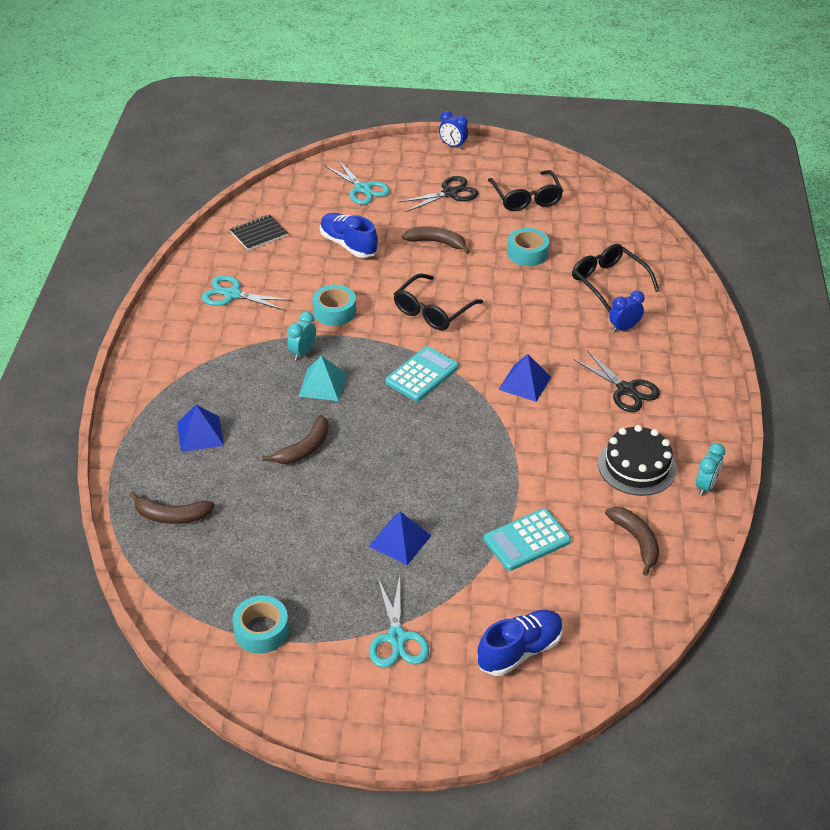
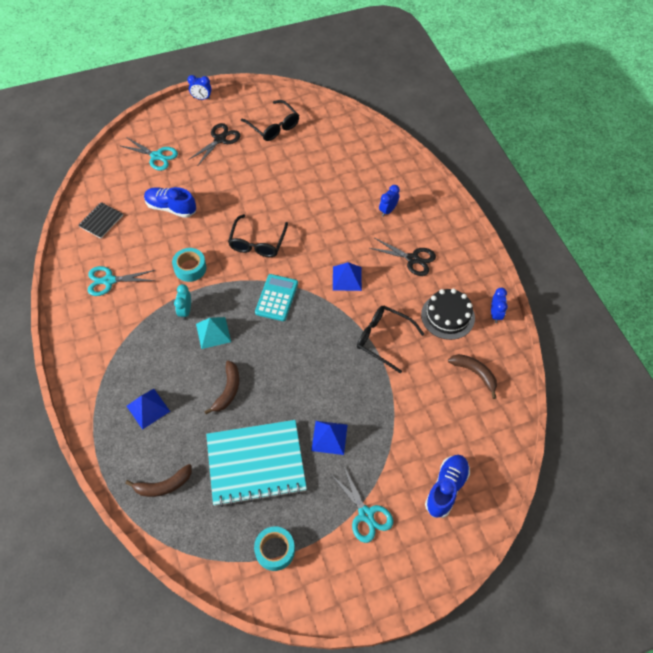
camera: 25 degrees left, 15 degrees up
brown banana [402,226,470,254] -> none
turquoise calculator [484,508,571,571] -> none
turquoise tape [507,228,549,266] -> none
black glasses [572,244,660,313] -> black glasses moved to [357,306,424,373]
turquoise clock [696,443,725,496] -> blue clock [491,288,508,323]
none -> turquoise notebook [206,420,307,507]

